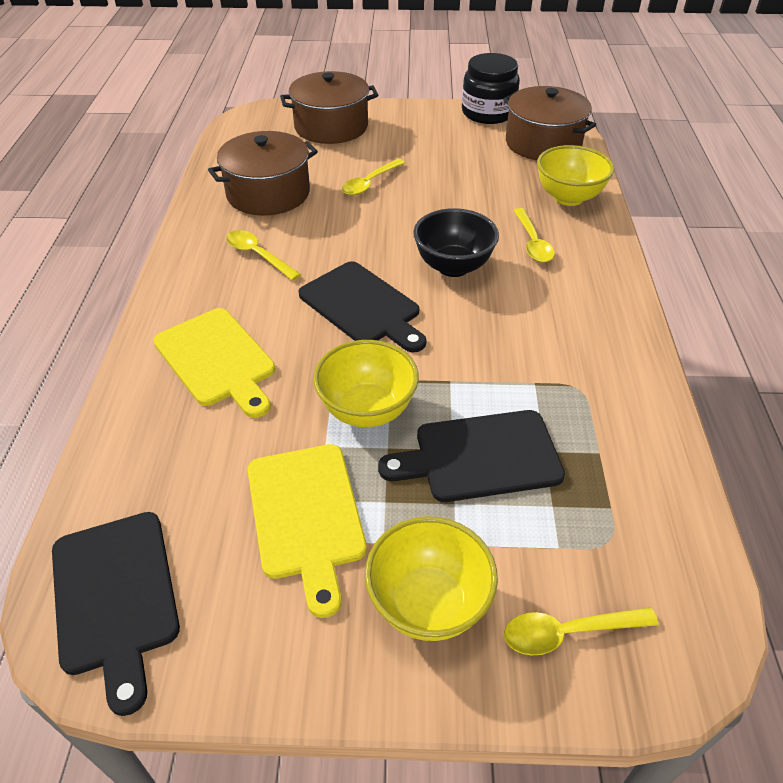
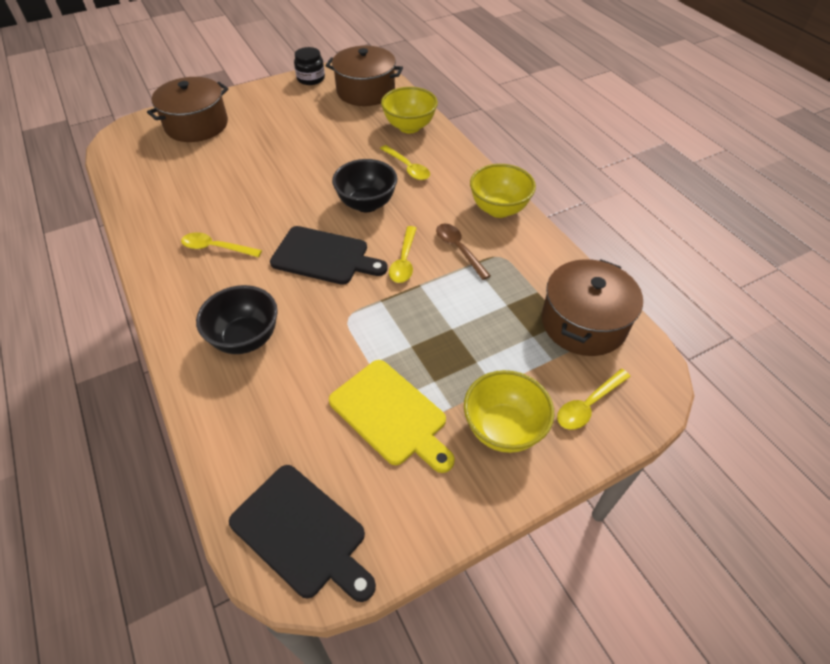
camera: 30 degrees left, 5 degrees up
yellow cutting board [153,308,275,418] -> black bowl [196,285,278,354]
brown pot [208,131,318,215] -> brown pot moved to [542,259,643,356]
yellow bowl [313,340,419,427] -> yellow bowl moved to [470,164,536,218]
yellow spoon [342,159,405,196] -> yellow spoon moved to [389,226,417,283]
black cutting board [378,410,565,502] -> none
black jar [462,53,520,124] -> black jar [294,47,325,85], size x0.66
none -> brown spoon [436,224,491,280]

